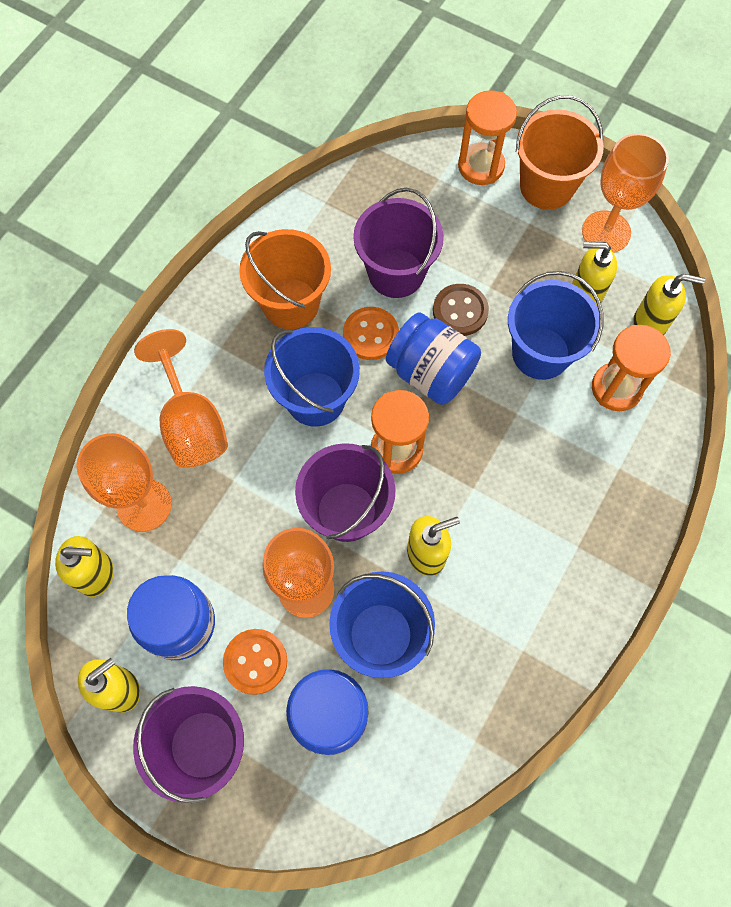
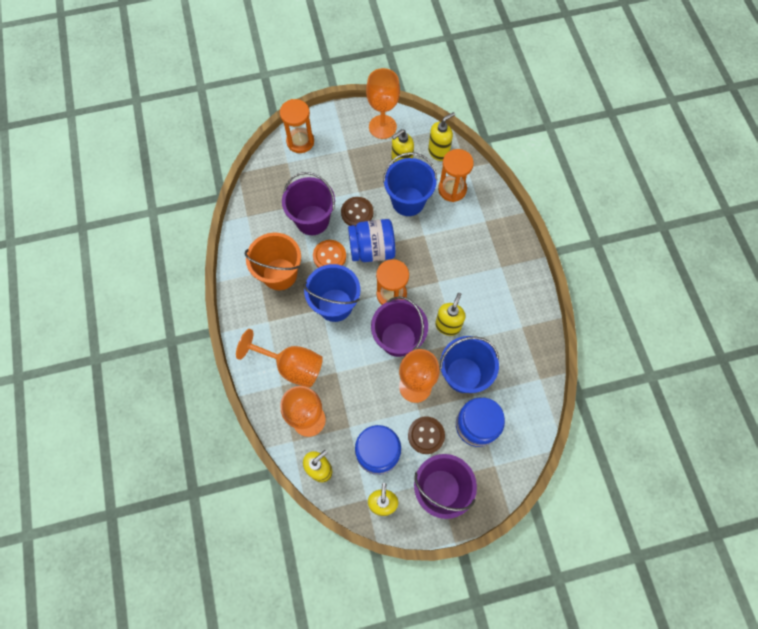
camera: 45 degrees left, 0 degrees up
orange button [223,629,287,695] -> brown button [408,417,445,454]
orange bucket [516,95,604,210] -> none

